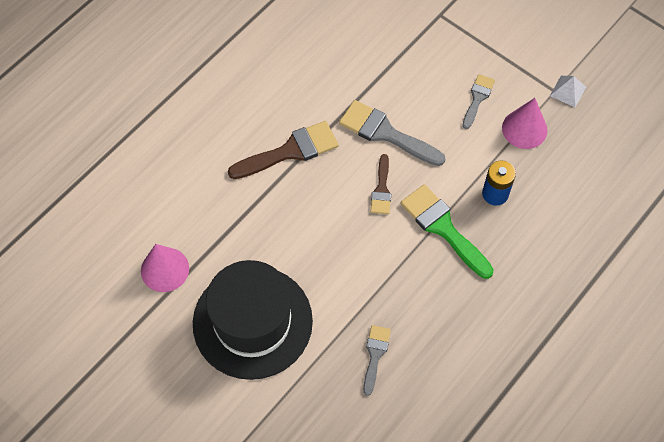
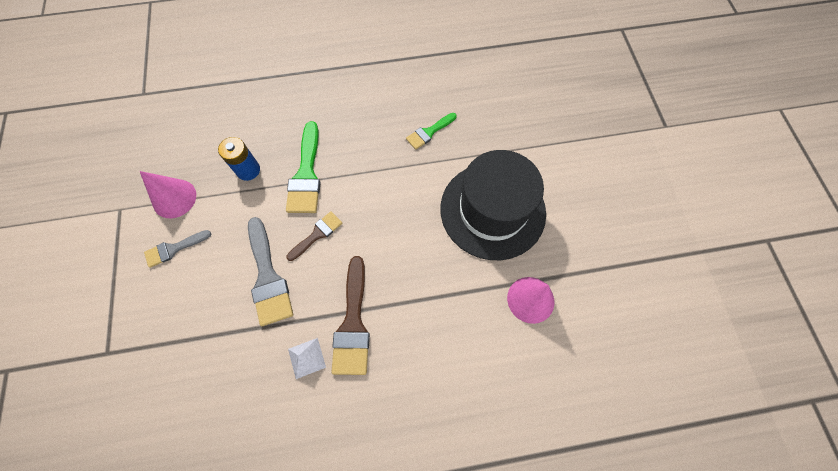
camera: 140 degrees left, 5 degrees up
brown brush [228,121,339,179] -> brown brush turned 105 degrees counterclockwise [332,256,370,375]
grey brush [363,325,391,396] -> green brush [406,113,457,150]
white pyramid [550,76,586,107] -> white pyramid moved to [288,338,326,379]

